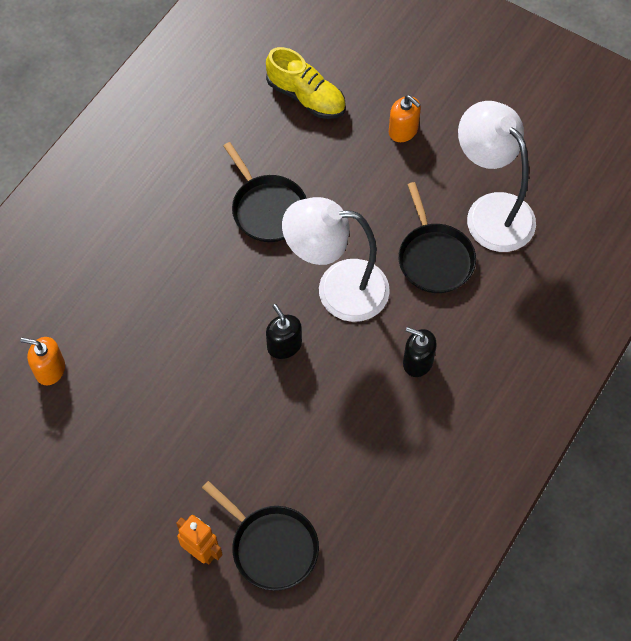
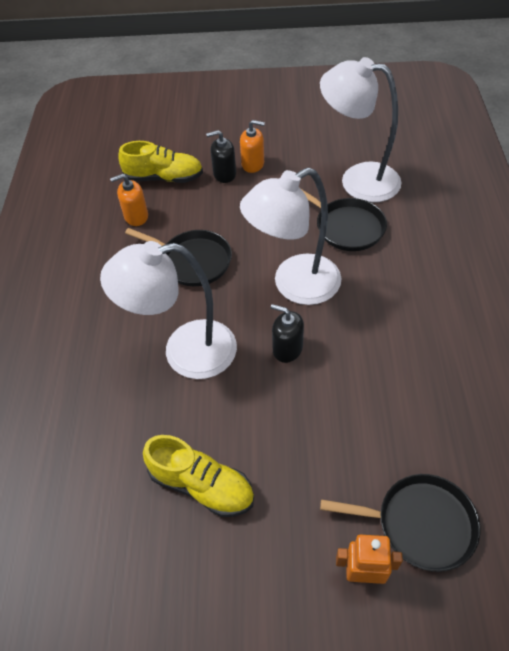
camera: 30 degrees left, 10 degrees down
orange soap dispenser [20,337,65,385] -> orange soap dispenser moved to [110,174,148,226]
black soap dispenser [403,327,437,377] -> black soap dispenser moved to [206,130,236,183]
none -> white lamp [100,241,237,379]
none -> yellow shoe [143,435,254,517]

